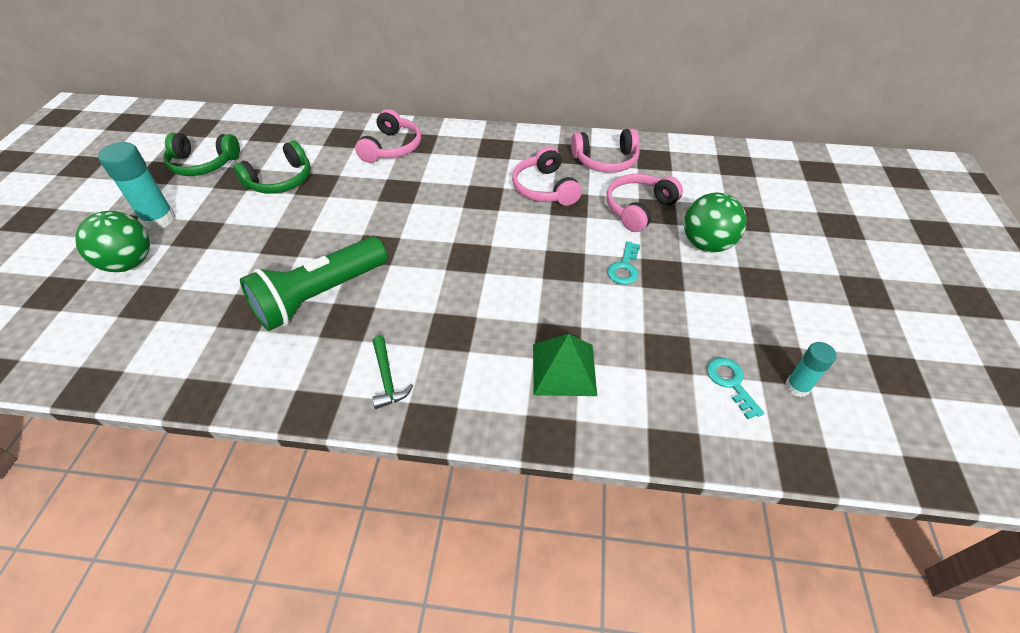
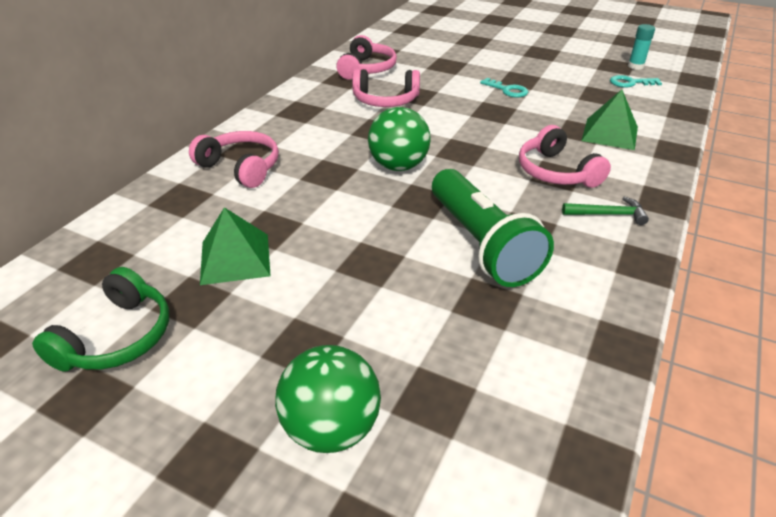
camera: 70 degrees left, 10 degrees down
turquoise glue stick [98,142,176,230] -> none
green headphones [233,140,311,194] -> green pyramid [200,207,271,285]
pink headphones [607,174,683,232] -> pink headphones moved to [519,125,611,188]
green ball [684,193,747,252] -> green ball moved to [368,107,431,171]

